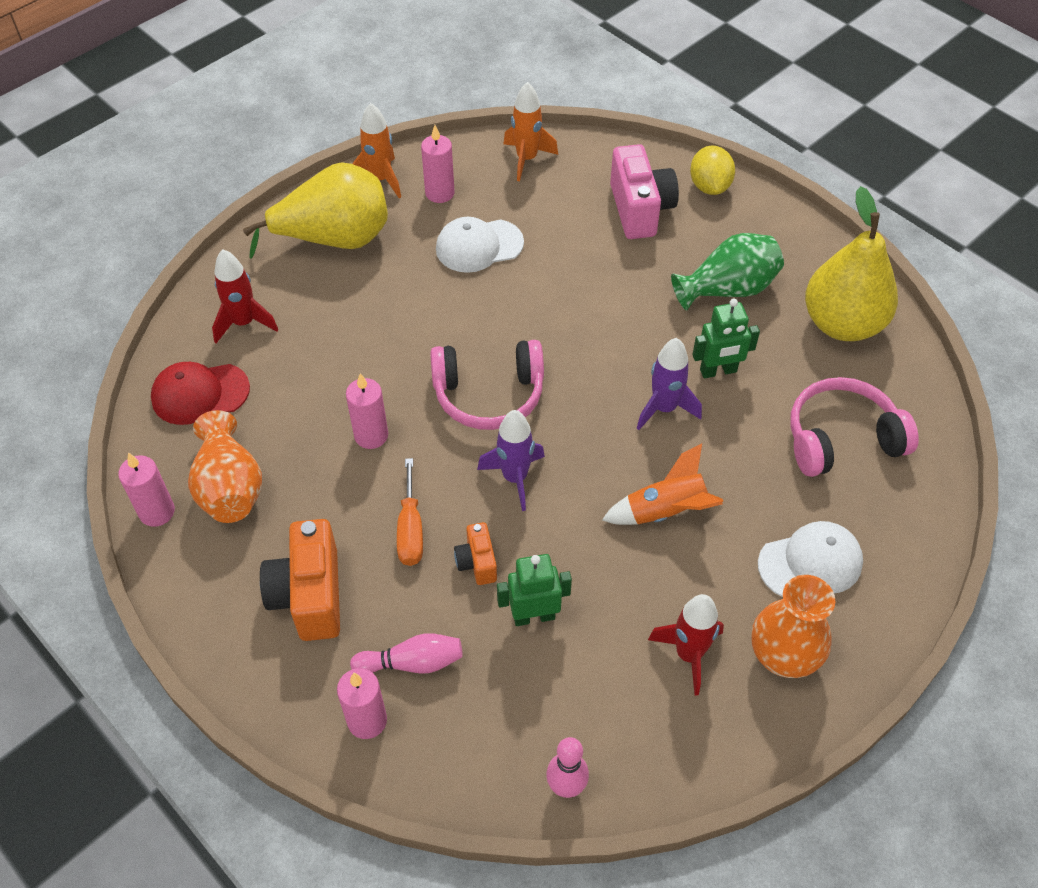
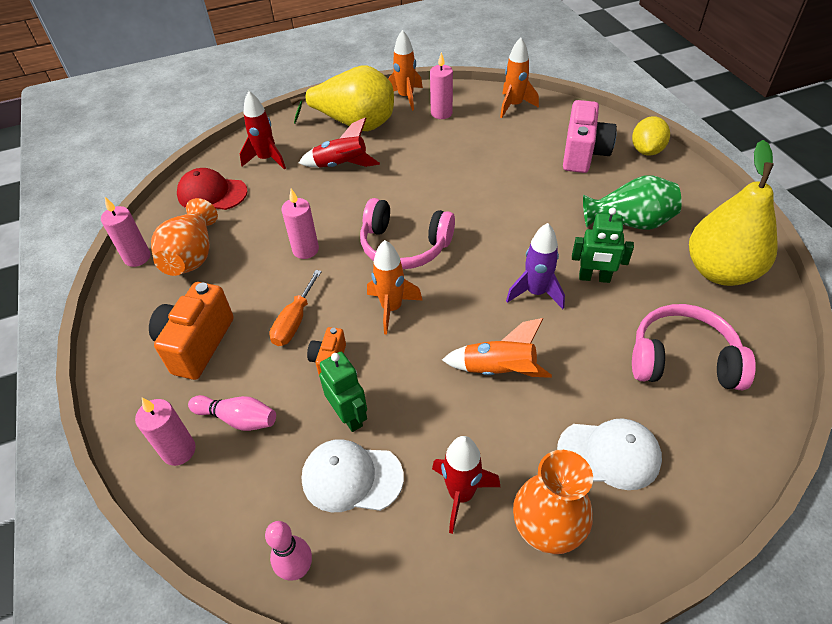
camera: 25 degrees right, 5 degrees down
white cap [436,217,524,273] -> white cap moved to [302,439,404,512]
purple rocket [477,410,545,511] -> orange rocket [367,240,423,335]
green robot [497,554,572,626] -> green robot turned 45 degrees clockwise [319,352,367,432]
none -> red rocket [299,117,380,168]

